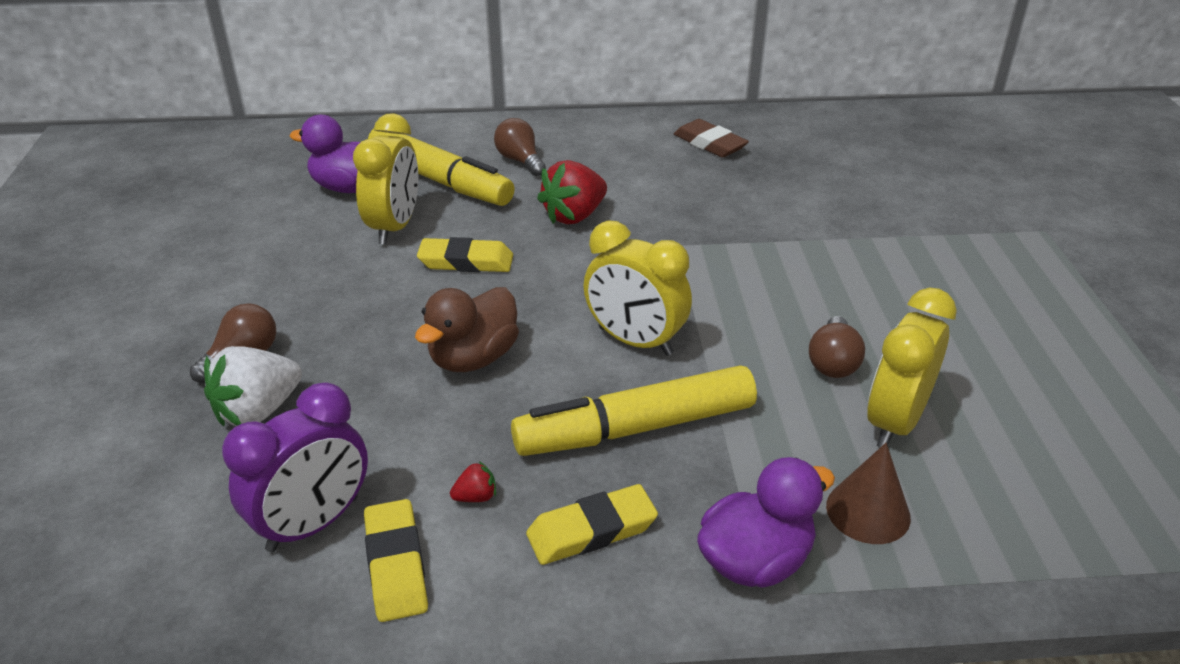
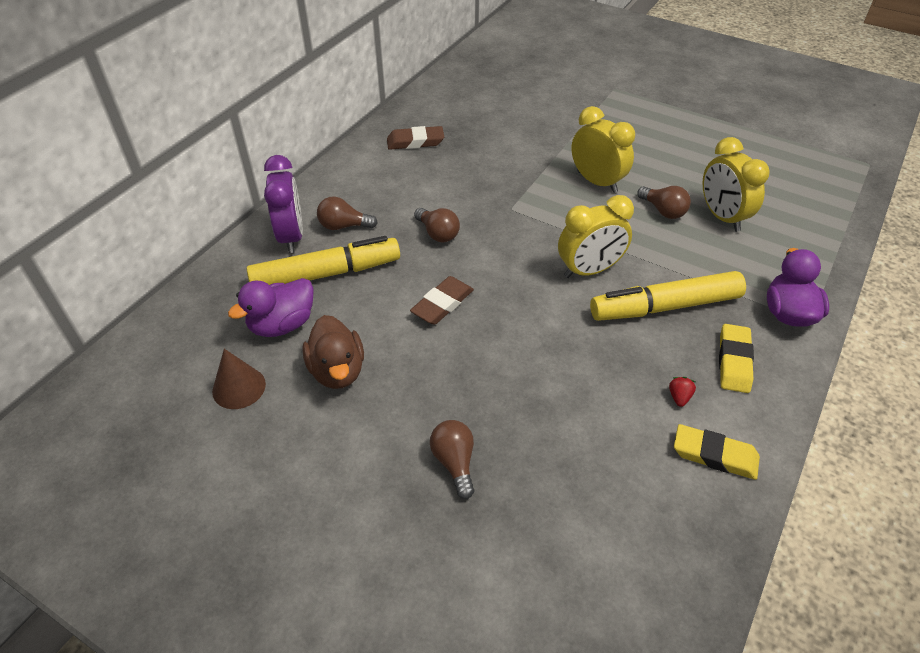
camera: 55 degrees left, 10 degrees up
white strawberry [204,346,302,426] -> none
purple clock [222,382,368,552] -> purple clock moved to [264,155,303,253]
yellow clock [353,113,418,245] -> yellow clock moved to [571,106,635,193]
brown duck [415,287,519,372] -> brown duck moved to [302,315,364,389]
yellow eraser [417,237,513,272] -> brown eraser [410,276,474,325]
yellow marker [511,365,757,456] -> yellow marker turned 60 degrees clockwise [590,271,746,321]
red strawberry [537,160,607,224] -> brown light bulb [414,208,460,242]
brown cone [826,443,911,544] -> brown cone moved to [212,349,266,409]

